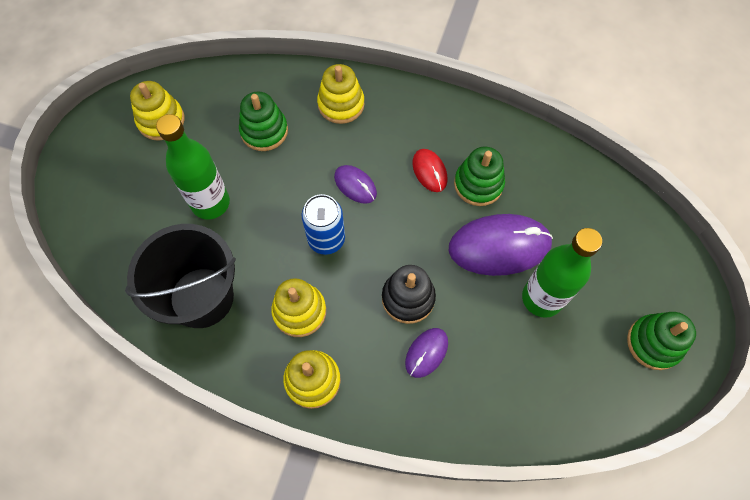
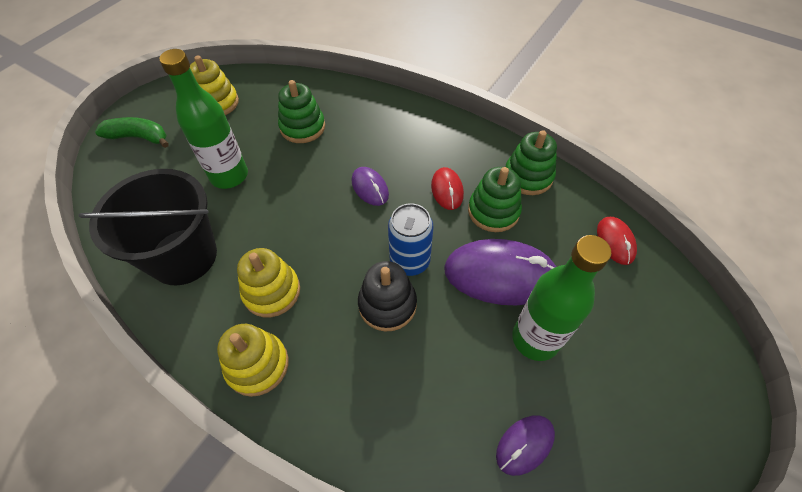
camera: 15 degrees right, 10 degrees down
blue can [302,194,345,255] -> blue can moved to [388,203,434,276]
yellow stacking toy [317,64,364,124] -> none
purple mouse [405,328,448,378] -> purple mouse moved to [496,415,555,476]
green stacking toy [627,312,696,370] -> green stacking toy moved to [506,130,557,195]
none -> green banana [95,117,169,148]
none -> red mouse [597,217,637,265]

